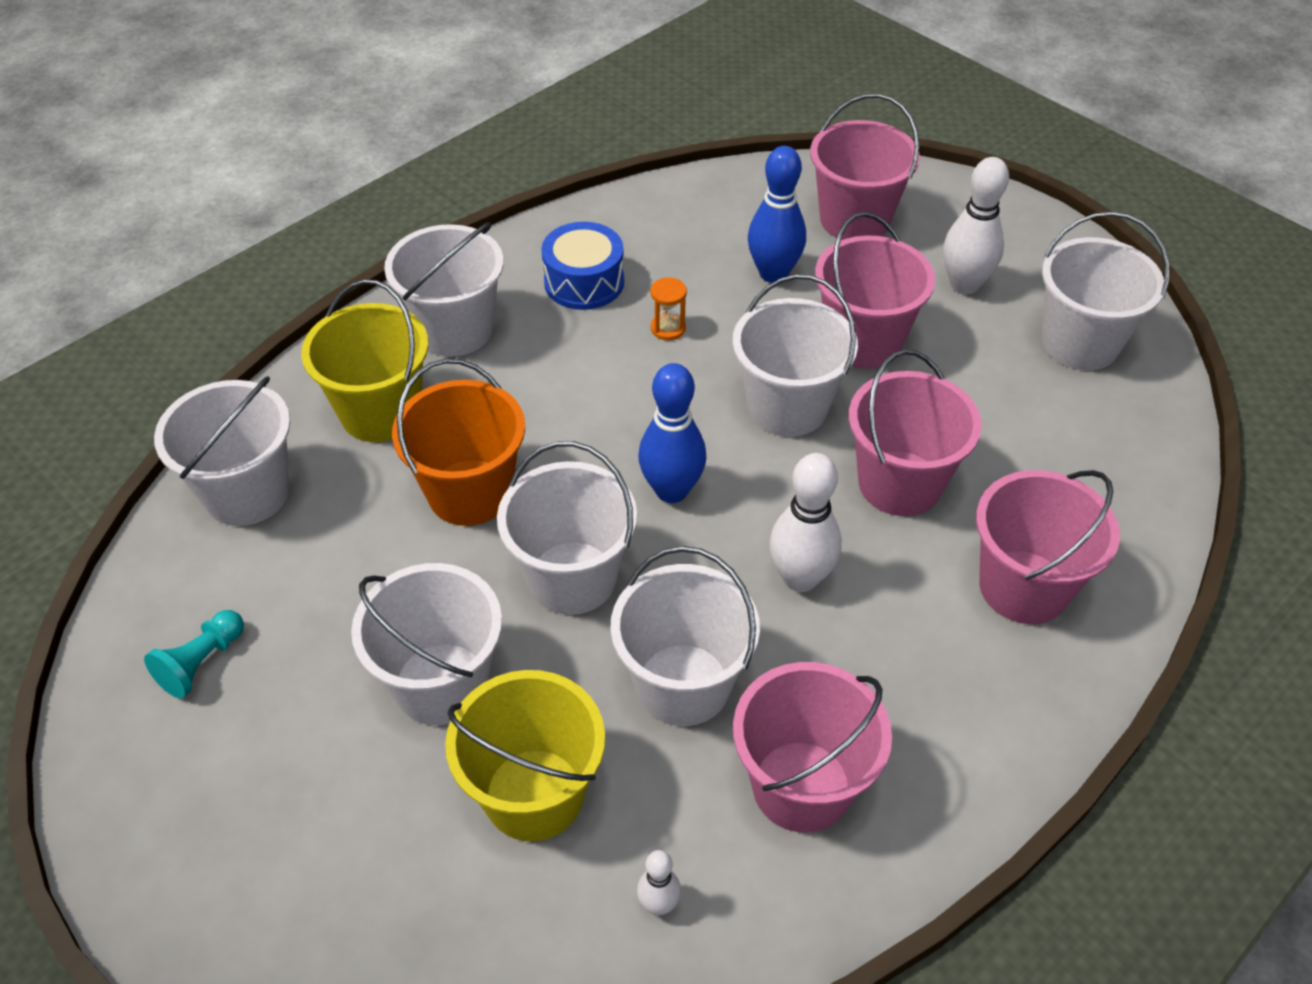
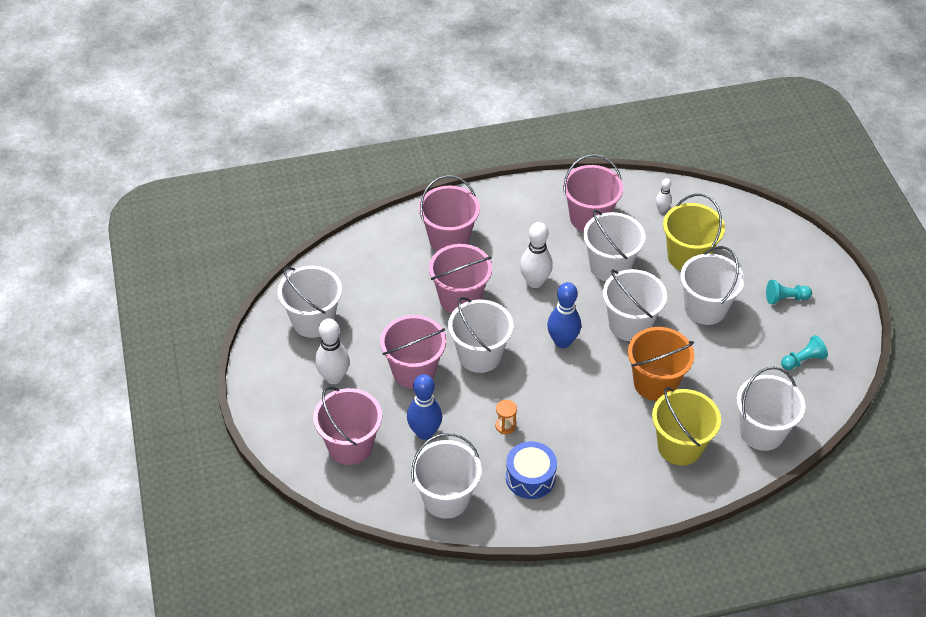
camera: 150 degrees left, 0 degrees up
white bucket [384,222,504,357] -> white bucket moved to [411,433,482,519]
none -> turquoise pawn [766,280,812,304]

